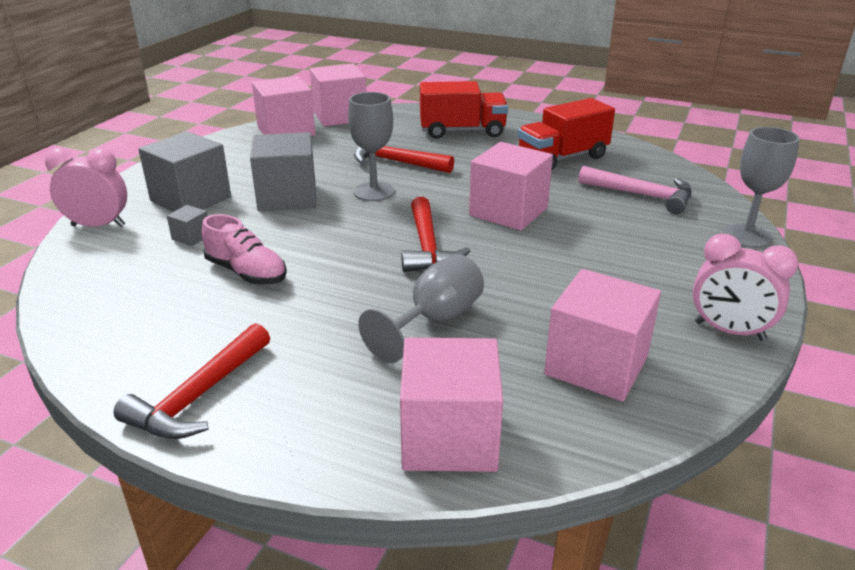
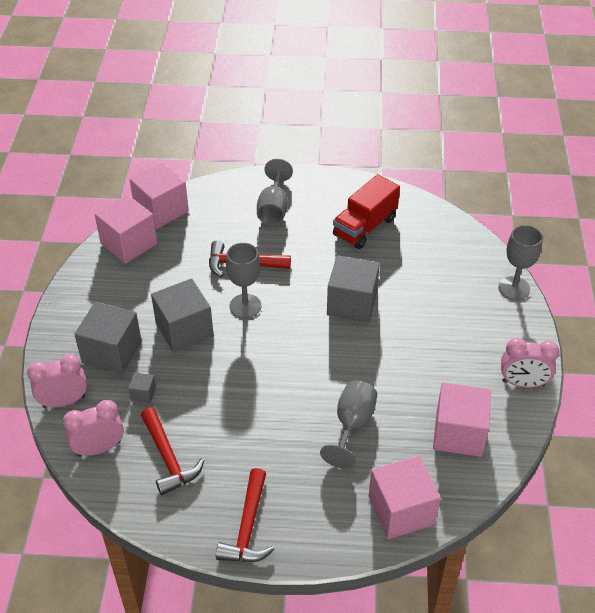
camera: 20 degrees left, 15 degrees up
pink shoe [202,214,287,285] -> none
red hammer [401,197,470,272] -> red hammer moved to [141,407,204,495]
red truck [420,81,508,139] -> grey goblet [257,159,293,225]
pink cube [469,142,553,231] -> grey cube [327,255,380,323]
pink hammer [579,166,692,214] -> none
none -> pink clock [63,400,124,457]

